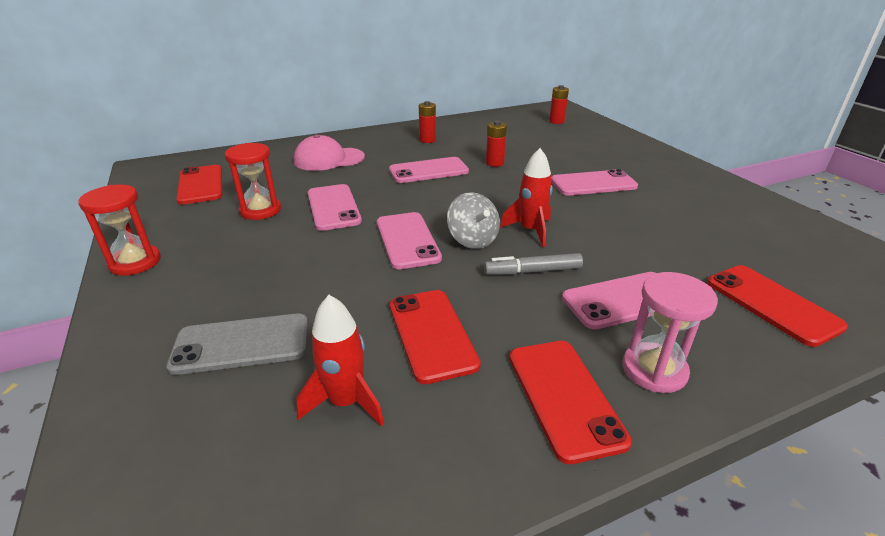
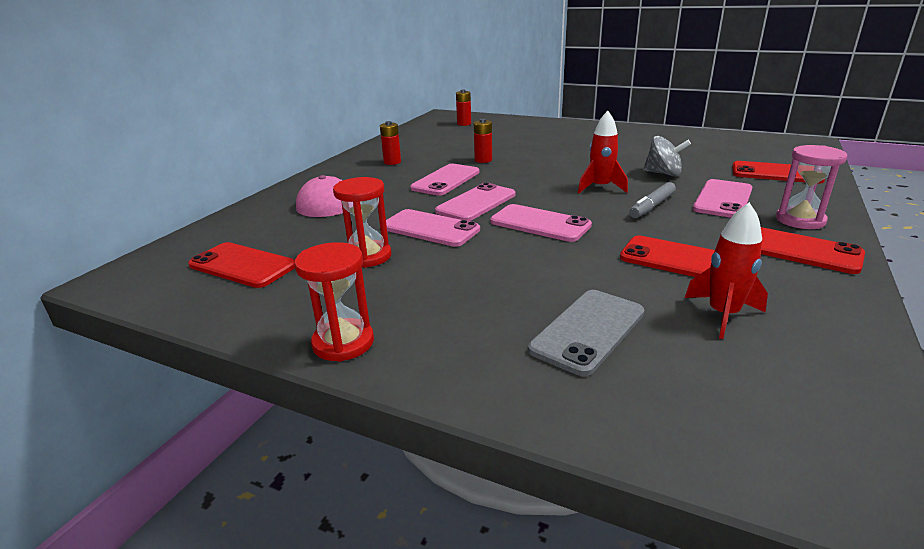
camera: 40 degrees left, 5 degrees down
grey spinning top [447,192,500,249] -> grey spinning top moved to [643,136,691,176]
pink phone [551,169,638,195] -> pink phone moved to [435,183,515,221]

